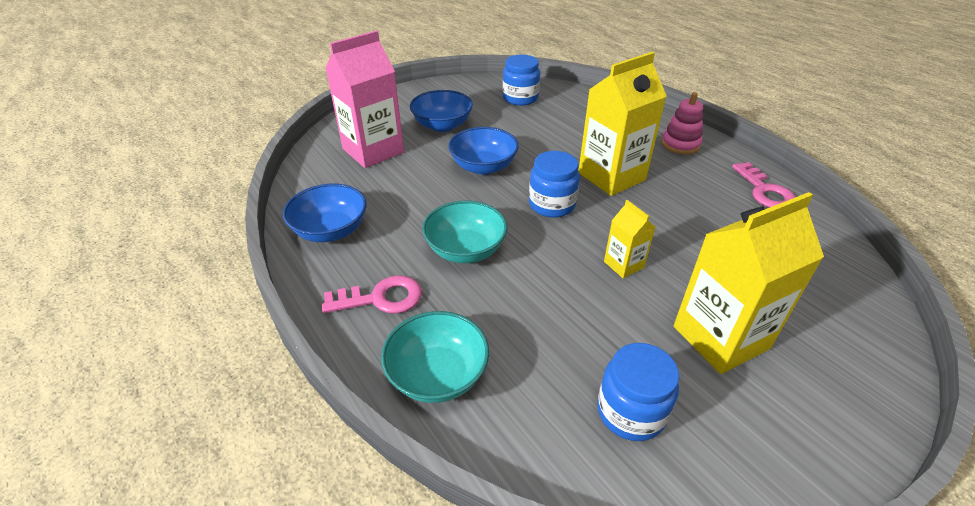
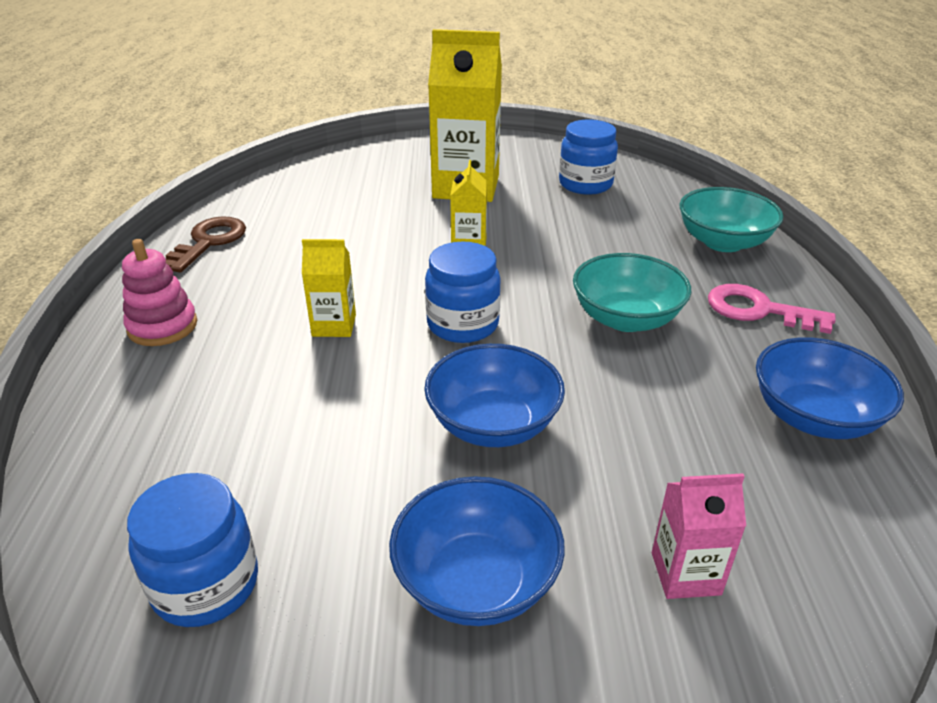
camera: 145 degrees left, 5 degrees down
pink carton [325,30,404,168] -> pink carton [652,473,746,599], size x0.49
yellow carton [578,52,666,196] -> yellow carton [302,239,356,337], size x0.49
pink key [732,162,795,208] -> brown key [165,216,246,273]

